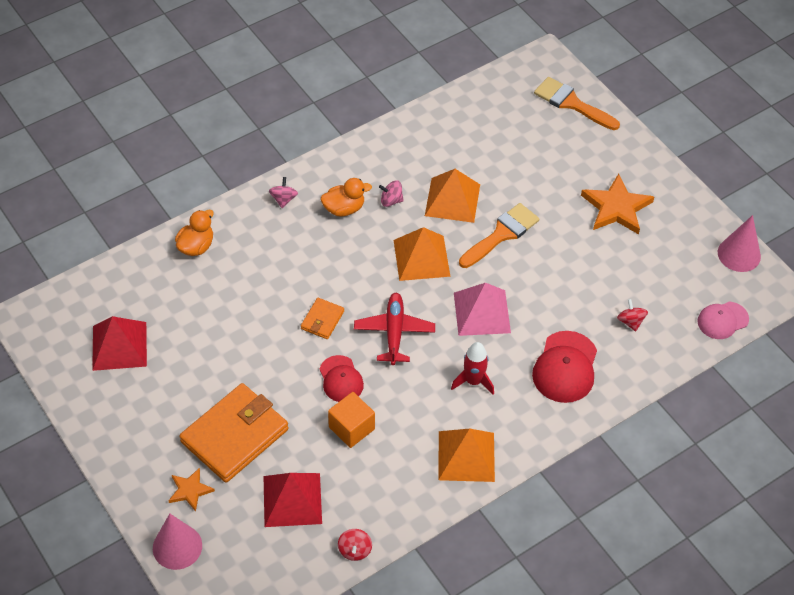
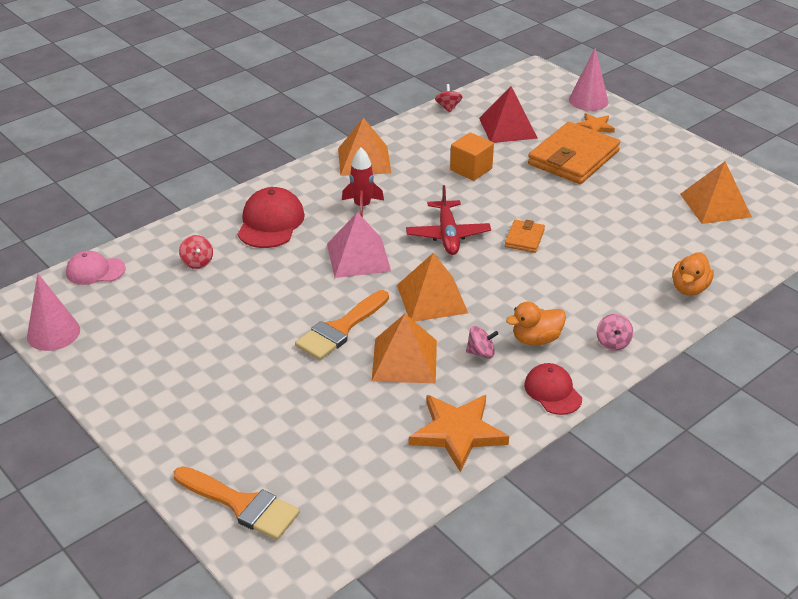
camera: 175 degrees right, 15 degrees down
red pyramid [92,316,147,371] -> orange pyramid [680,161,752,224]
red cap [320,355,364,402] -> red cap moved to [524,363,582,415]
orange star [581,174,654,235] -> orange star moved to [409,395,509,472]
pink cap [697,301,749,339] -> pink cap turned 150 degrees counterclockwise [66,251,125,285]

